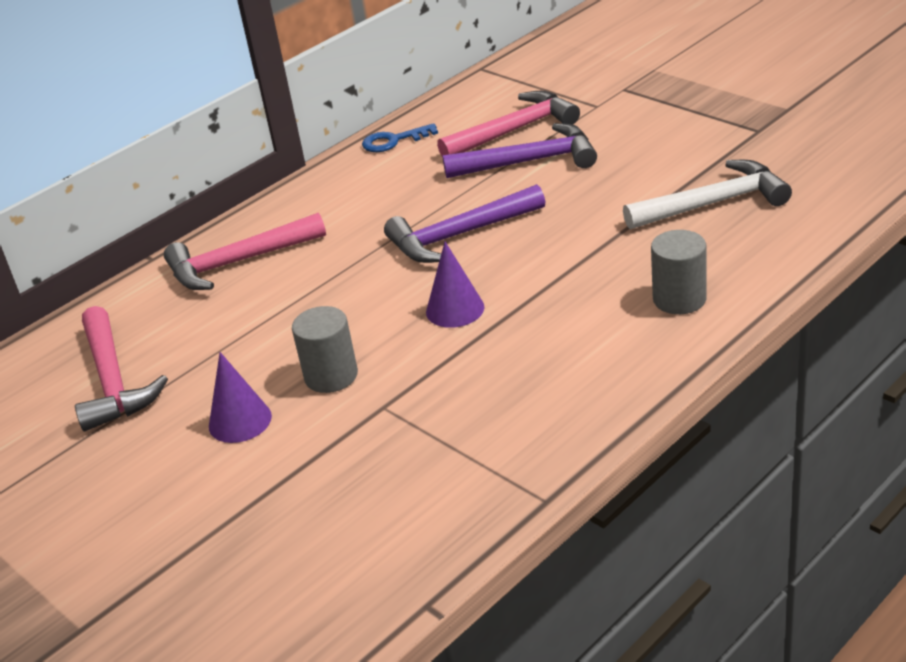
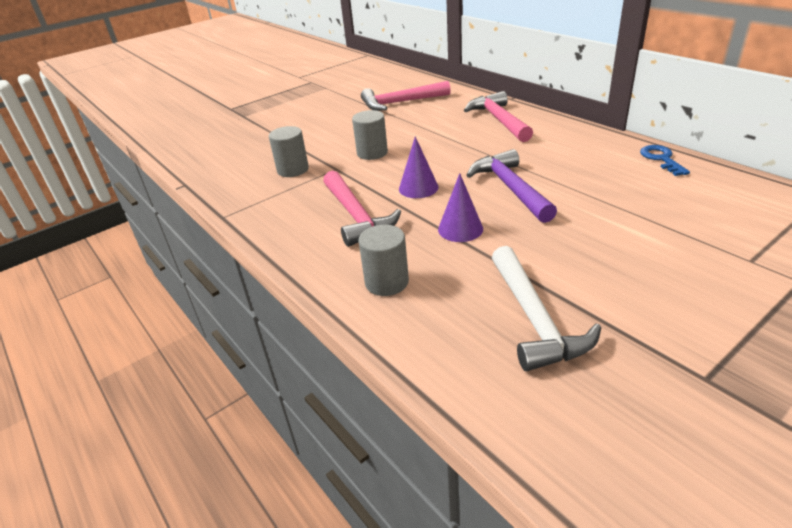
camera: 95 degrees right, 0 degrees up
purple cone [209,352,272,443] -> purple cone moved to [438,173,483,242]
pink hammer [437,91,580,158] -> pink hammer moved to [323,171,401,247]
purple hammer [443,123,597,178] -> none
none -> grey cylinder [269,126,309,177]

